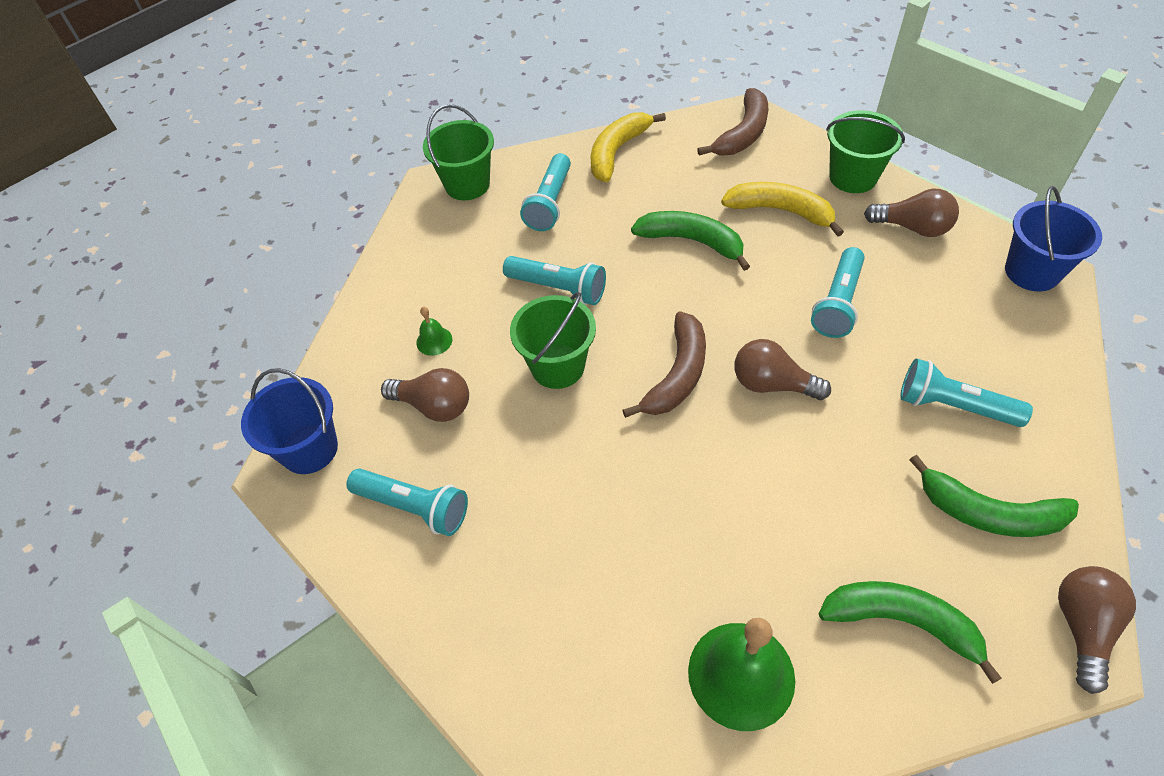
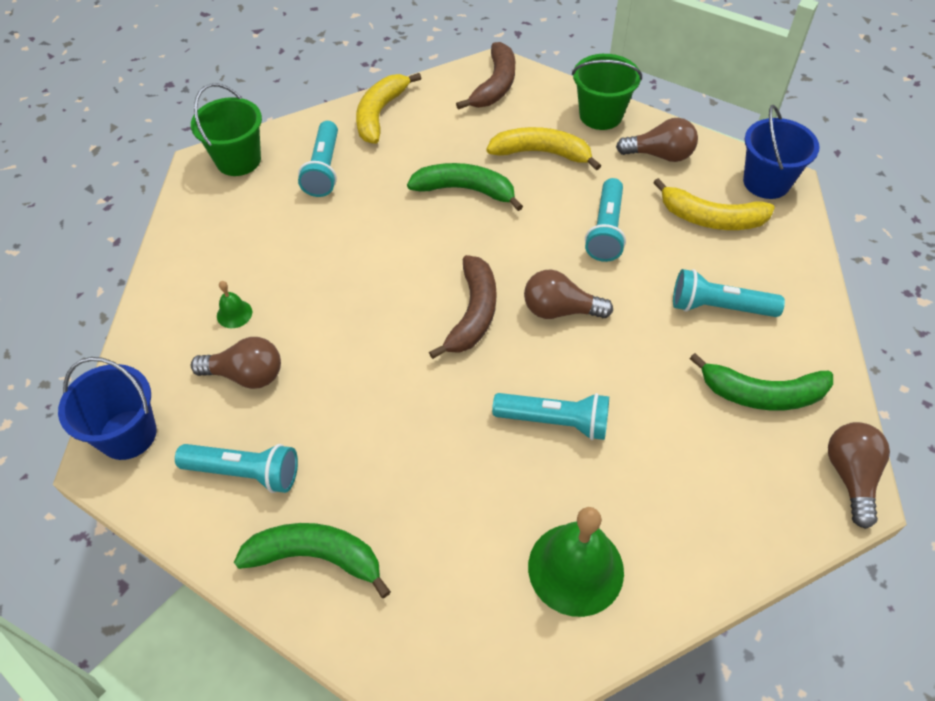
camera: 15 degrees left, 0 degrees up
turquoise flashlight [503,256,606,305] -> turquoise flashlight moved to [492,393,609,440]
green bucket [510,292,596,389] -> none
green banana [819,581,1002,684] -> green banana moved to [234,523,391,598]
none -> yellow banana [653,178,775,230]

